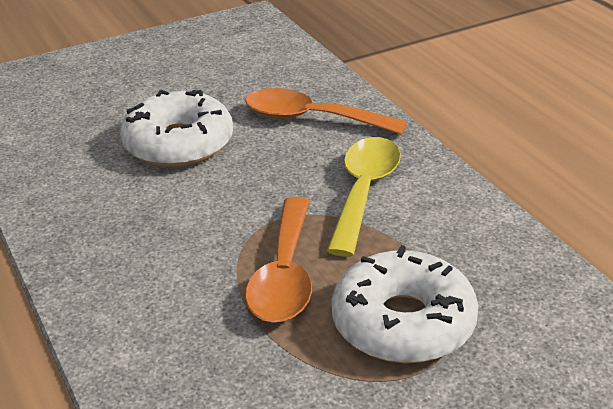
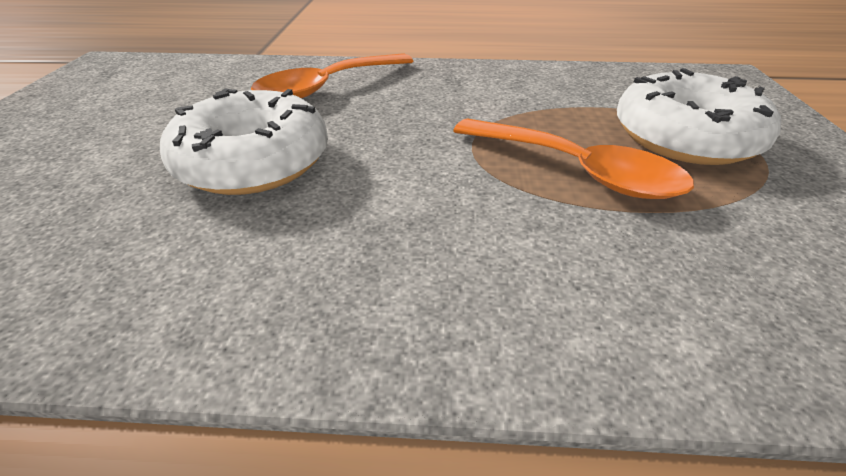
camera: 60 degrees left, 5 degrees up
yellow spoon [327,137,401,257] -> none

